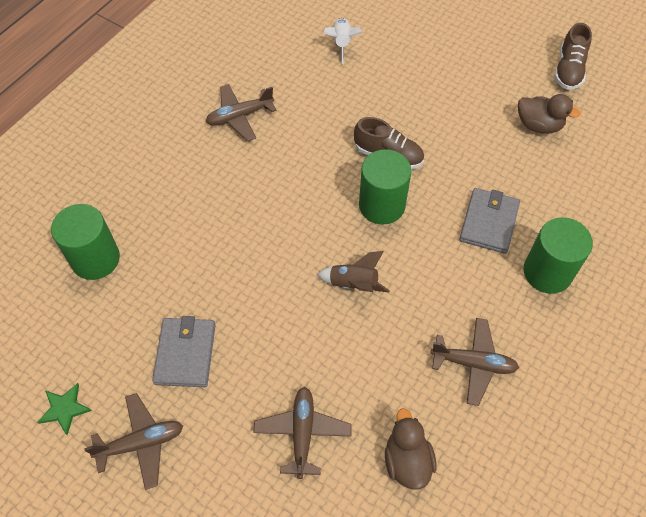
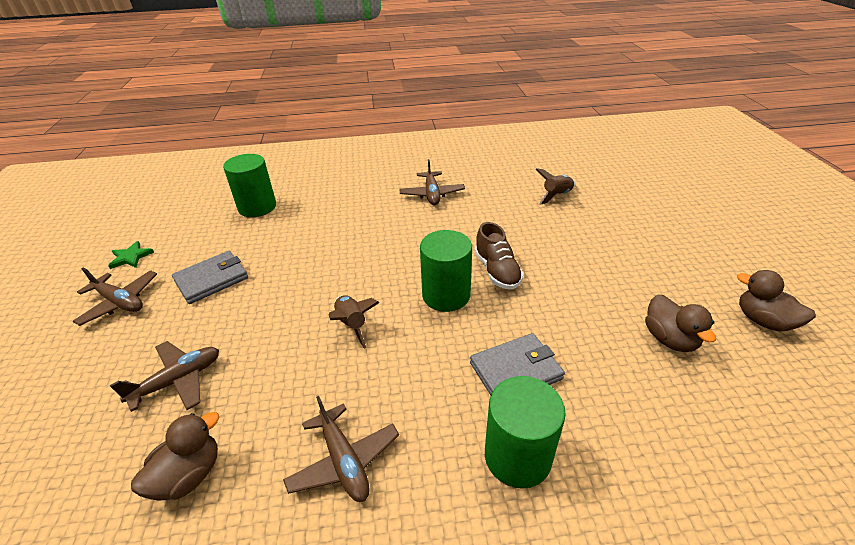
camera: 50 degrees right, 20 degrees down
brown plane [206,84,276,141] -> brown plane turned 120 degrees counterclockwise [399,159,465,205]
white rocket [323,18,362,64] -> brown rocket [535,168,575,205]
brown shoe [554,23,592,90] -> brown duck [737,270,816,331]

